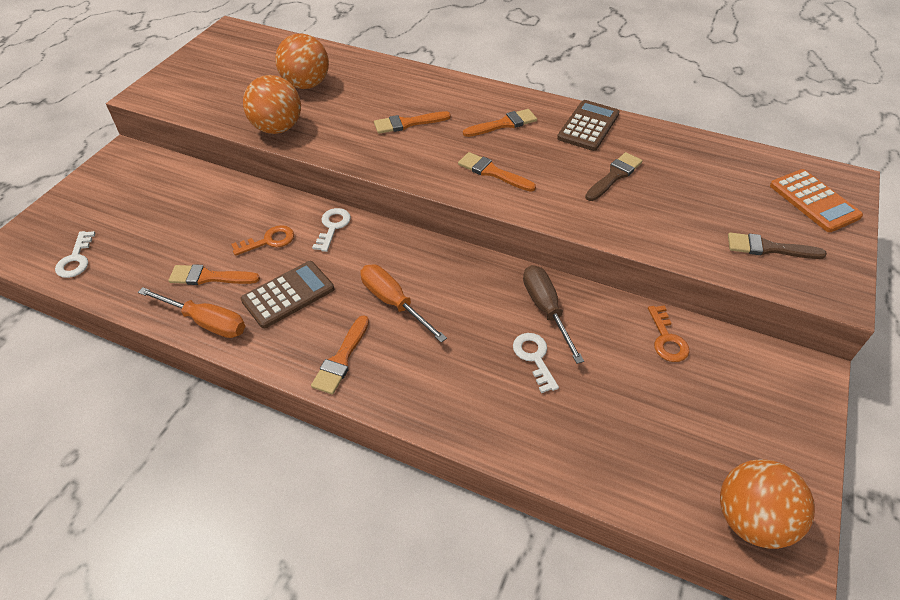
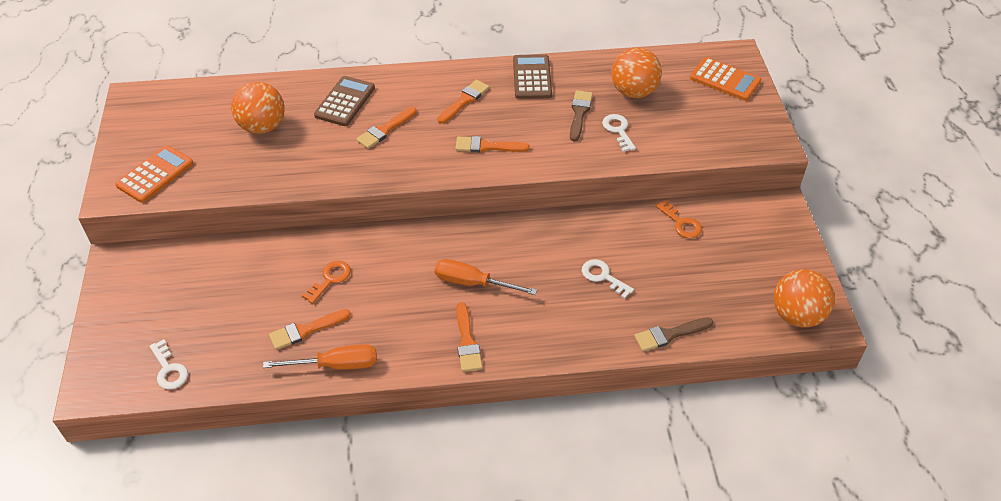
camera: 30 degrees left, 0 degrees up
brown calculator [241,261,334,328] -> brown calculator moved to [314,76,375,126]
orange ball [243,75,301,134] -> orange ball moved to [611,47,662,98]
white key [312,208,351,252] -> white key moved to [602,114,636,152]
brown screwdriver [523,265,584,364] -> none
brown brush [728,232,827,259] -> brown brush moved to [634,318,714,351]
none -> orange calculator [115,145,193,203]

